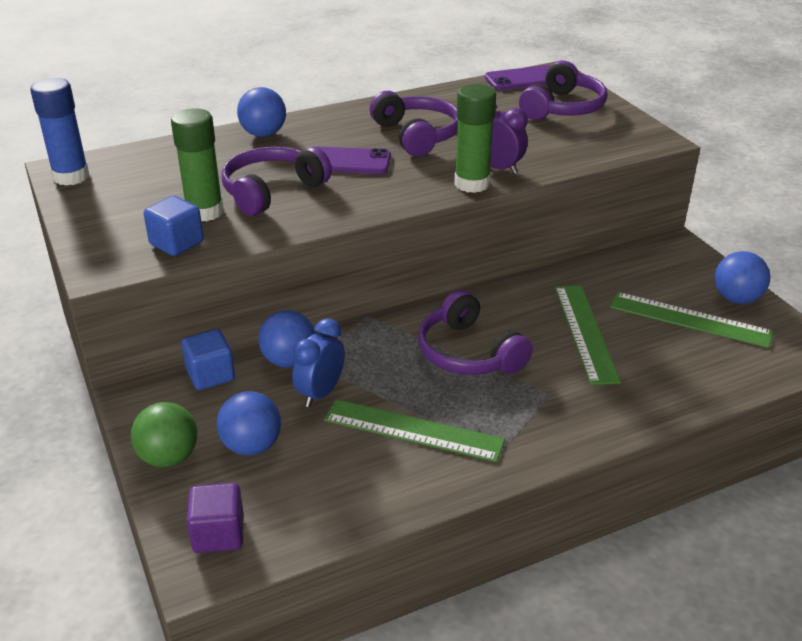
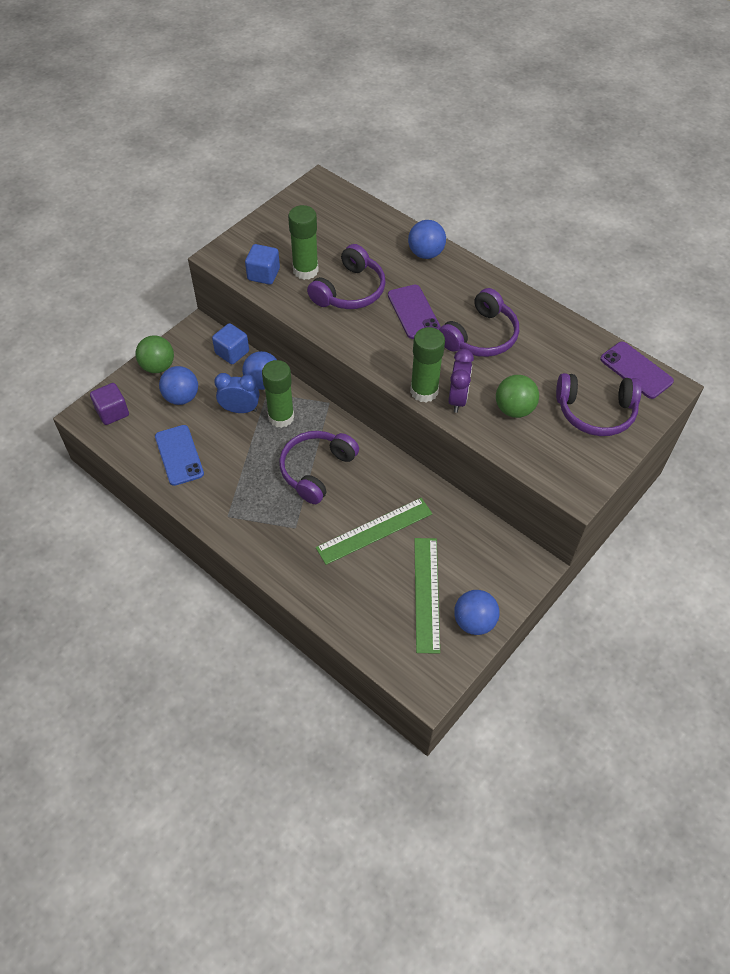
camera: 65 degrees right, 20 degrees up
blue glue stick [30,78,89,186] -> none
purple headphones [222,147,332,216] -> purple headphones turned 105 degrees clockwise [307,244,386,309]
green ruler [324,399,505,462] -> none
none -> blue phone [155,425,204,486]
none -> green glue stick [262,360,294,428]
none -> green ball [496,375,539,418]

